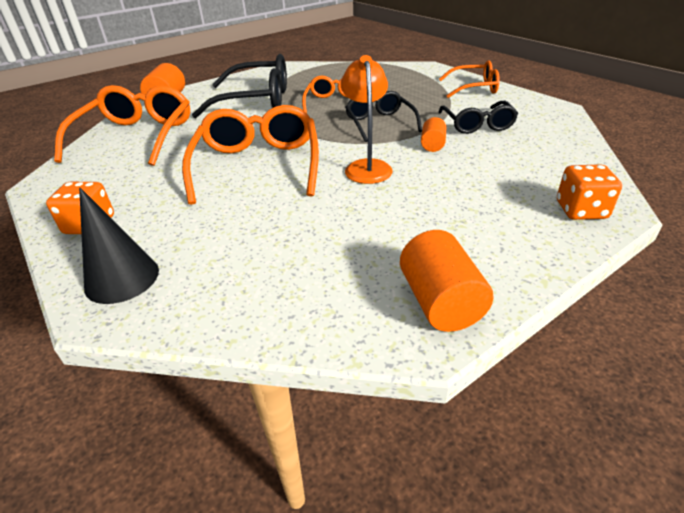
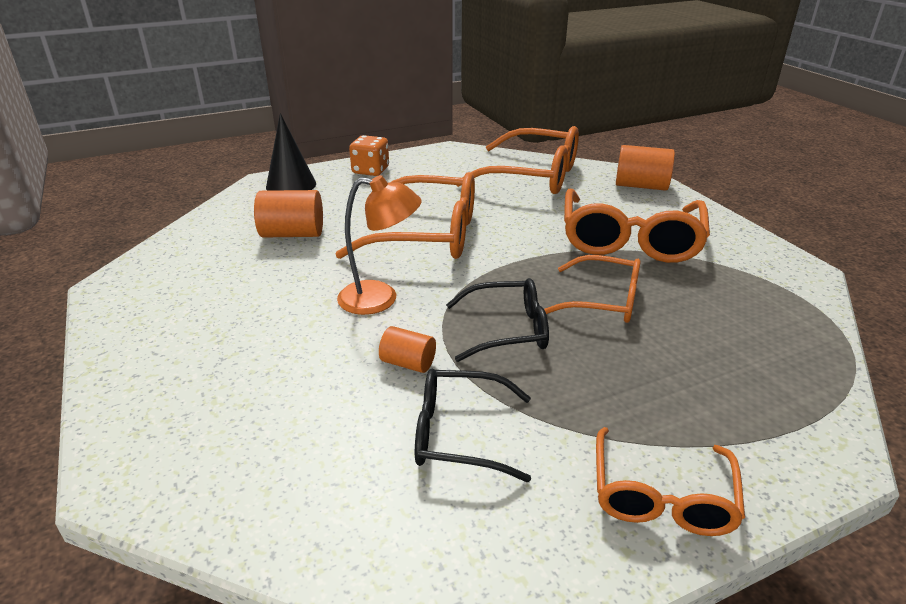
camera: 100 degrees right, 5 degrees down
black glasses [192,54,287,118] -> orange glasses [564,189,710,263]
orange cylinder [400,230,494,332] -> orange cylinder moved to [254,190,323,237]
orange dice [557,164,622,220] -> none

